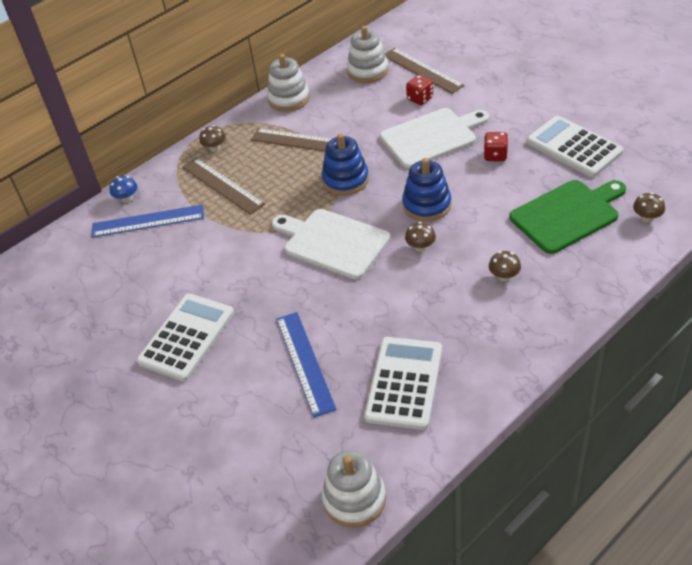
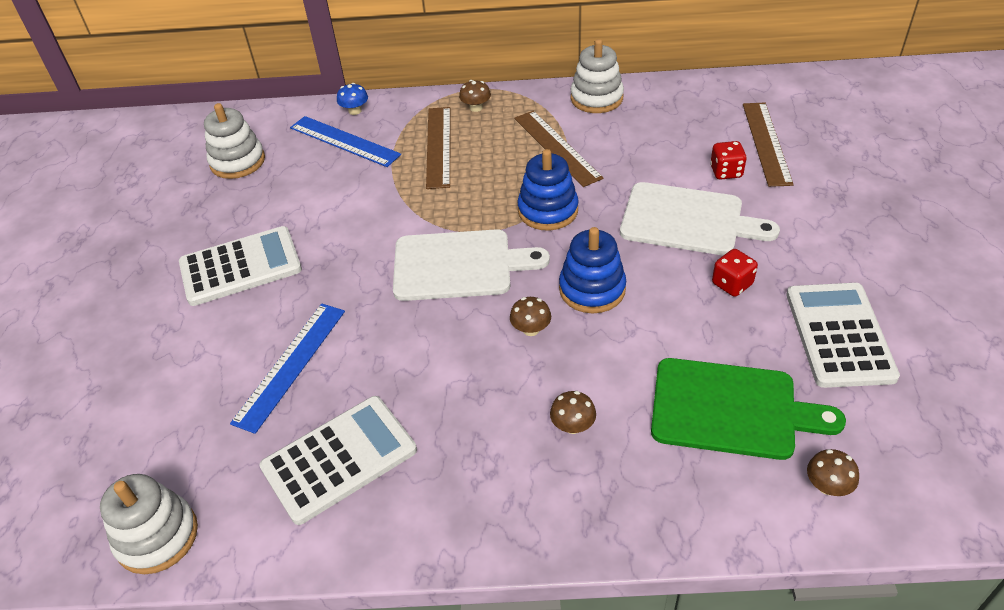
camera: 40 degrees right, 0 degrees up
white cutting board [272,209,390,279] -> white cutting board turned 105 degrees clockwise [393,229,550,301]
white stacking toy [347,26,388,83] -> white stacking toy moved to [204,103,265,179]

